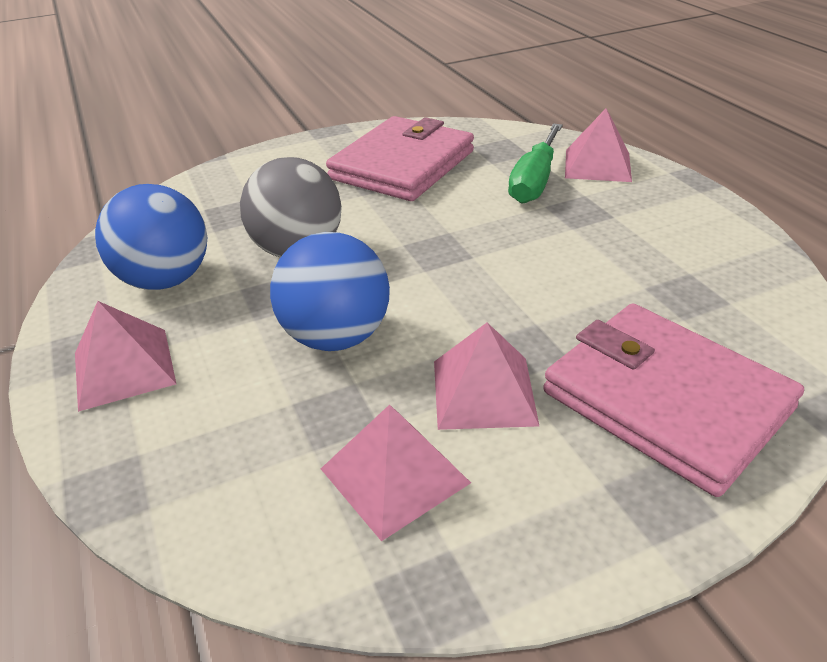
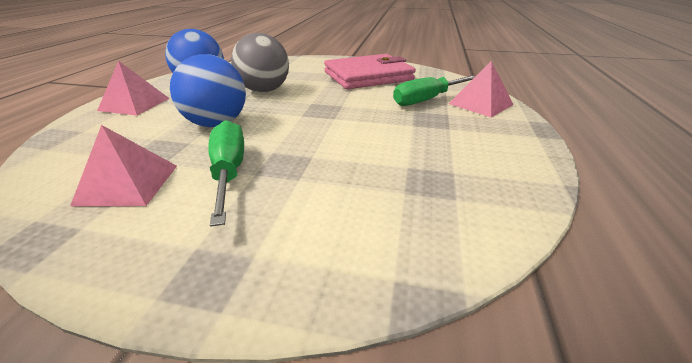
camera: 35 degrees right, 5 degrees down
pink pyramid [434,322,539,430] -> green screwdriver [208,120,244,227]
pink wallet [543,303,804,497] -> none

